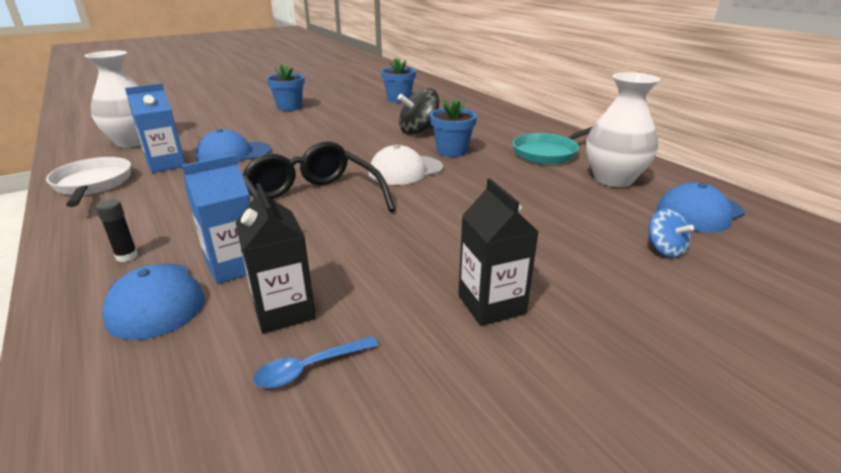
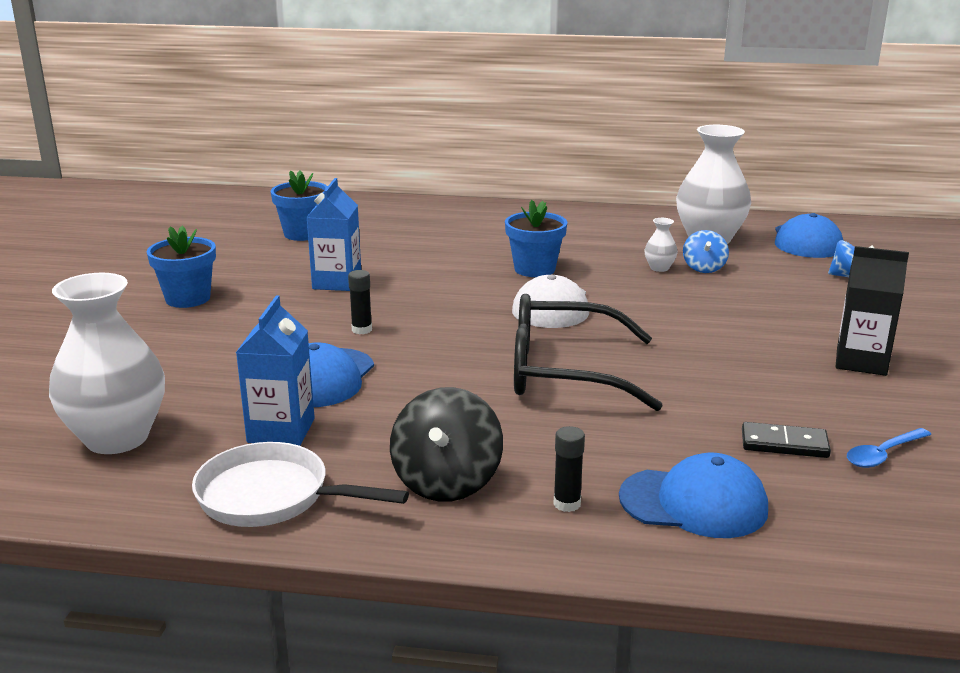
camera: 50 degrees left, 5 degrees down
blue carton [182,155,251,284] -> blue carton moved to [306,178,361,291]
black carton [235,183,316,334] -> black domino [742,422,831,458]
blue spoon [253,336,378,388] -> blue spoon turned 45 degrees clockwise [847,428,932,468]
black spinning top [398,88,439,135] -> black spinning top moved to [390,387,503,502]
turquoise pan [513,127,593,165] -> none
none -> black glue stick [348,270,372,334]
none -> white vase [644,218,678,272]
none -> blue spinning top [683,230,729,273]

